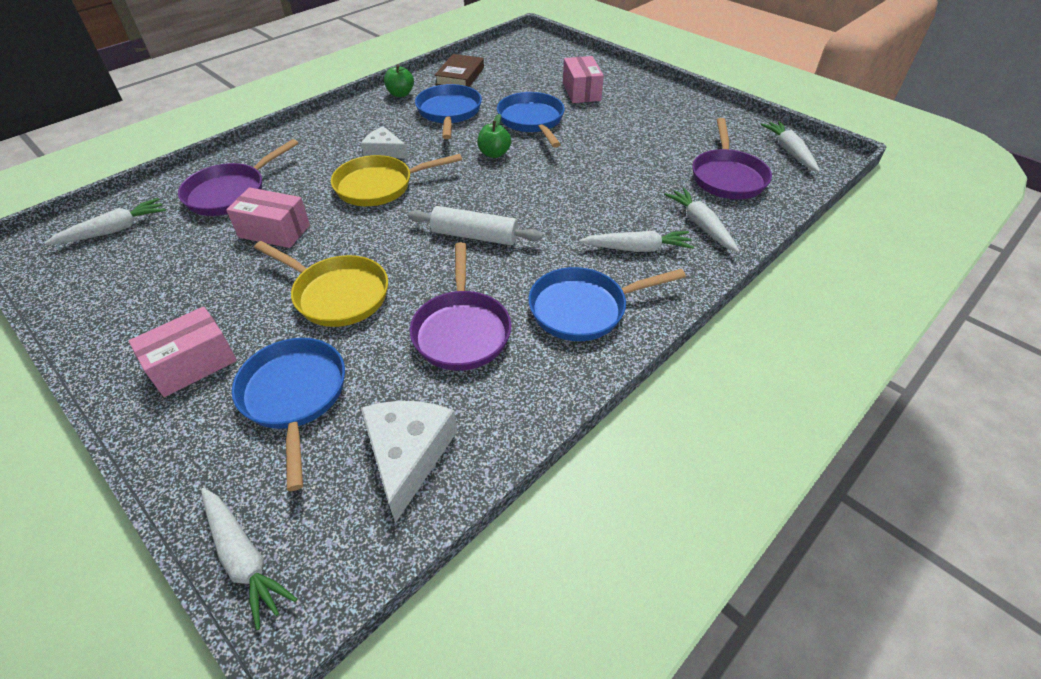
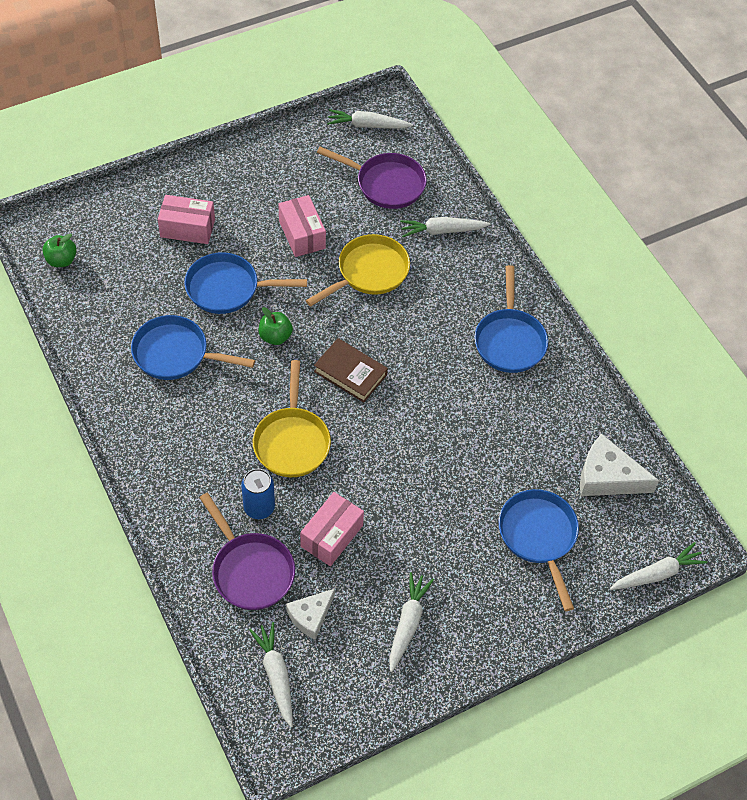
camera: 75 degrees left, 10 degrees up
pink box [129,306,237,397] -> pink box moved to [278,195,326,257]
blue pan [232,338,345,491] -> blue pan turned 75 degrees clockwise [499,489,579,611]
yellow pan [254,241,388,327] -> yellow pan moved to [306,234,410,306]
white cheese [361,126,408,159] -> white cheese moved to [286,589,335,639]
green apple [384,64,414,97] -> green apple moved to [42,234,77,267]
white rolling pin [408,206,543,245] -> none
purple pan [410,242,511,371] -> none
brown book [435,54,484,87] -> brown book moved to [314,338,388,403]
white carrot [579,231,694,252] -> white carrot moved to [389,572,434,672]
none -> blue can [241,469,275,519]

